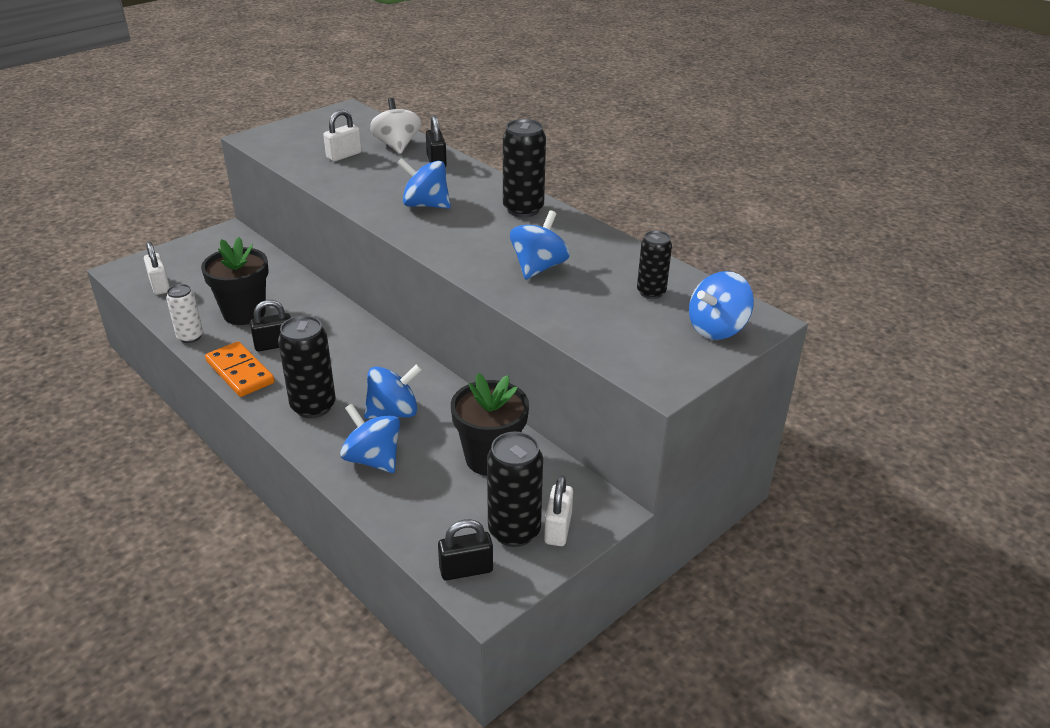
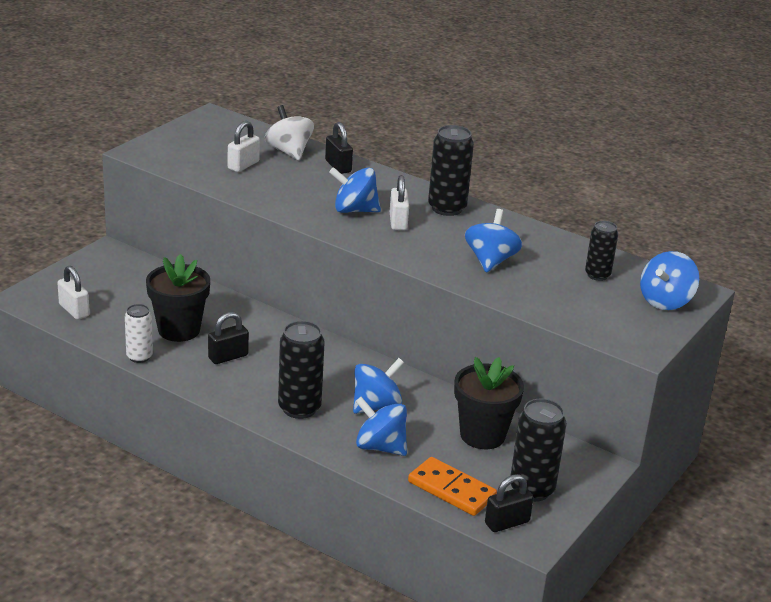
camera: 15 degrees left, 5 degrees down
orange domino [205,342,275,397] -> orange domino moved to [408,457,497,516]
white padlock [544,475,573,546] -> white padlock moved to [390,175,409,230]

